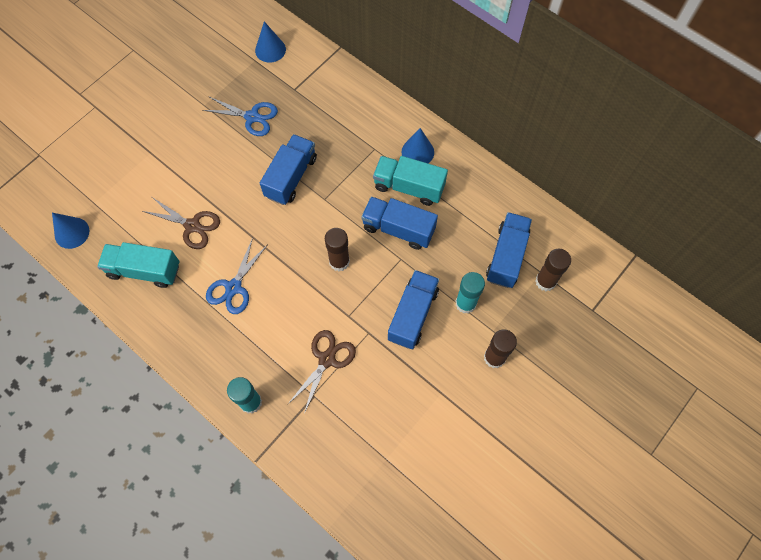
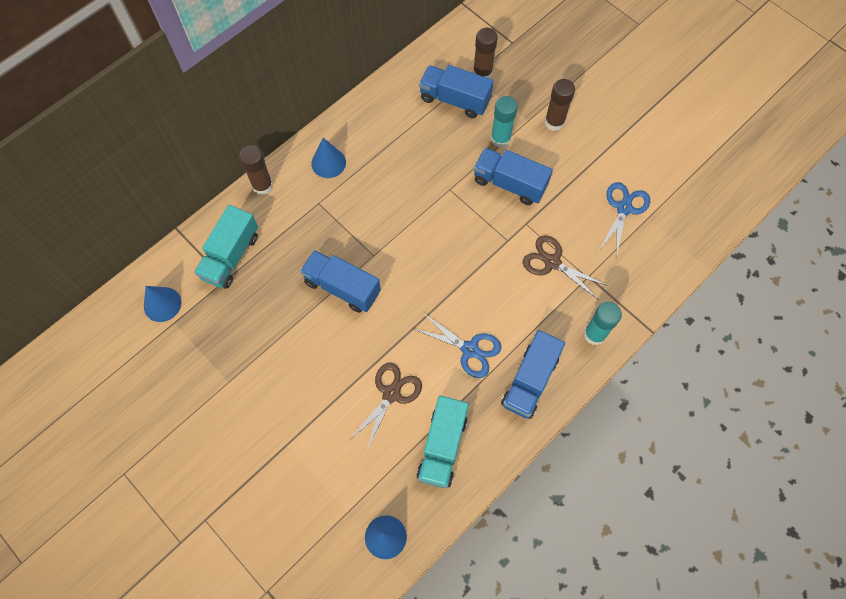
camera: 85 degrees left, 0 degrees up
blue scissors [202,96,278,136] -> blue scissors moved to [600,182,650,258]
brown glue stick [325,228,350,271] -> brown glue stick moved to [239,145,273,195]
blue truck [361,197,438,250] -> blue truck moved to [501,330,565,419]
turquoise truck [373,156,448,206] -> turquoise truck moved to [194,205,258,289]

